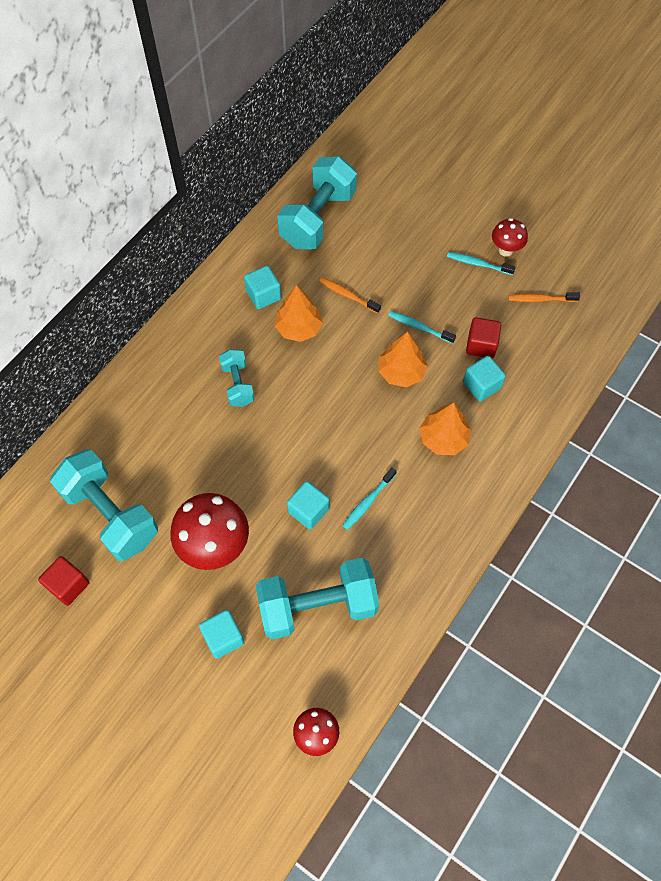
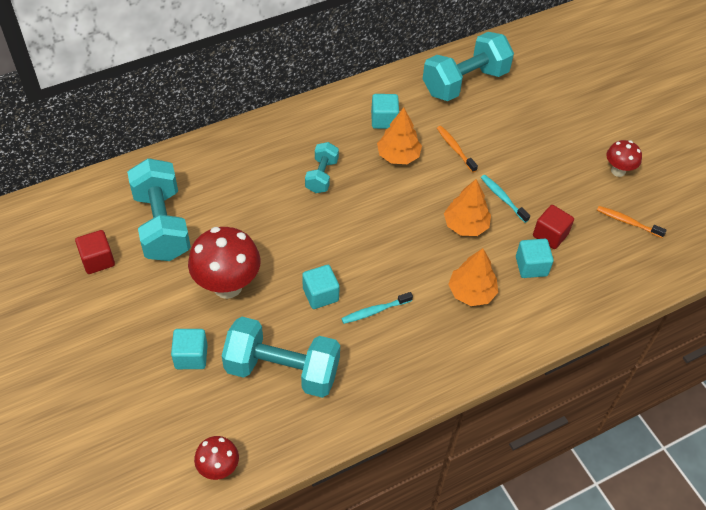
camera: 25 degrees right, 10 degrees down
turquoise toothbrush [447,252,516,275] -> none

